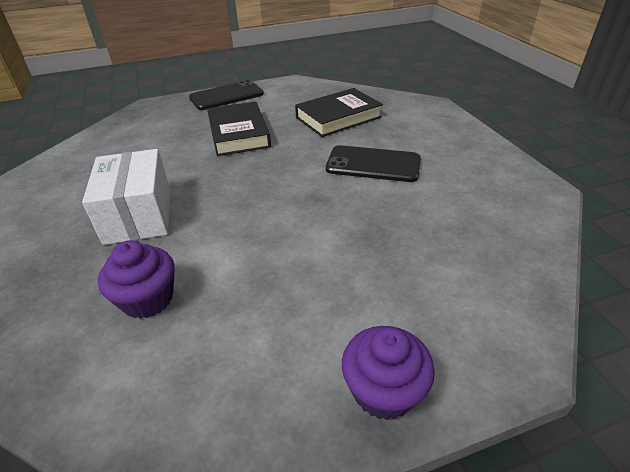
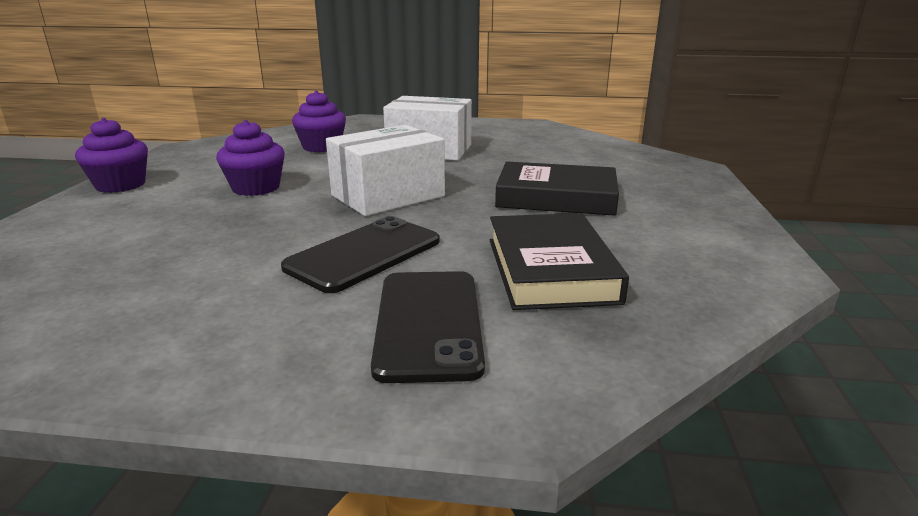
camera: 115 degrees right, 15 degrees down
black phone [189,80,264,110] -> black phone moved to [371,271,485,383]
none -> purple cupcake [216,120,285,196]
none -> white box [326,125,445,216]

